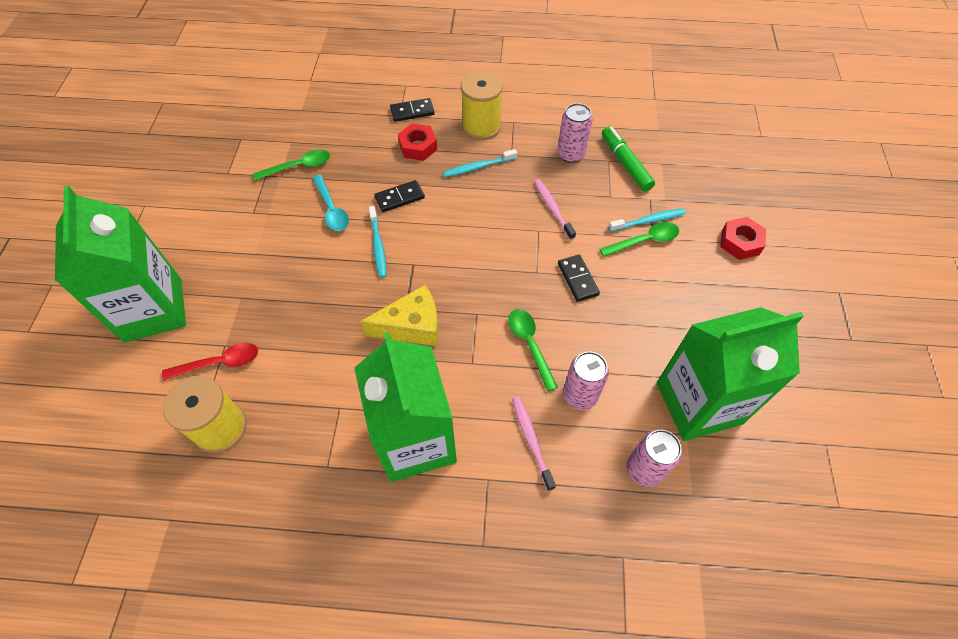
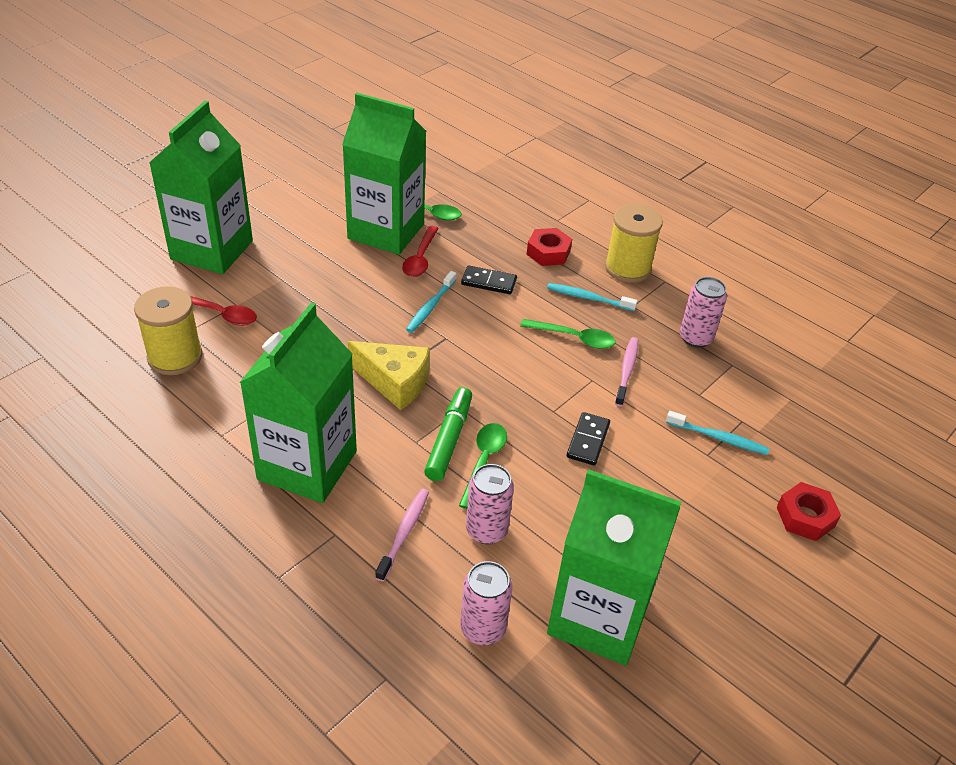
camera: 35 degrees right, 15 degrees down
turquoise spoon [312,175,349,231] -> red spoon [402,226,439,277]
black domino [390,98,434,122] -> none
green spoon [600,222,679,257] -> green spoon moved to [520,319,615,349]
green marker [602,126,655,192] -> green marker moved to [424,387,472,481]
none -> green carton [342,93,426,255]

